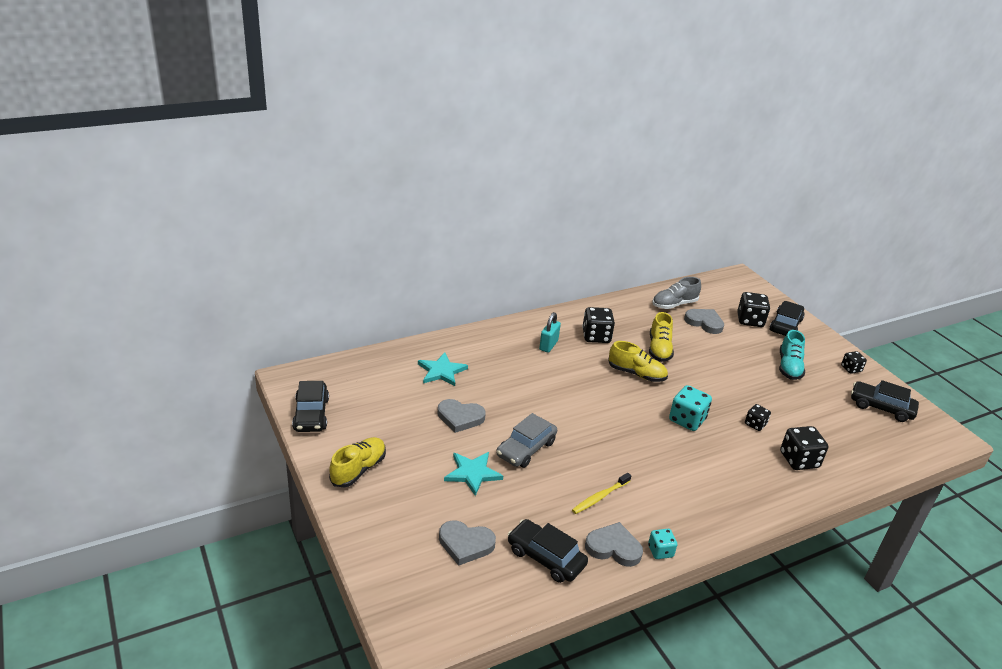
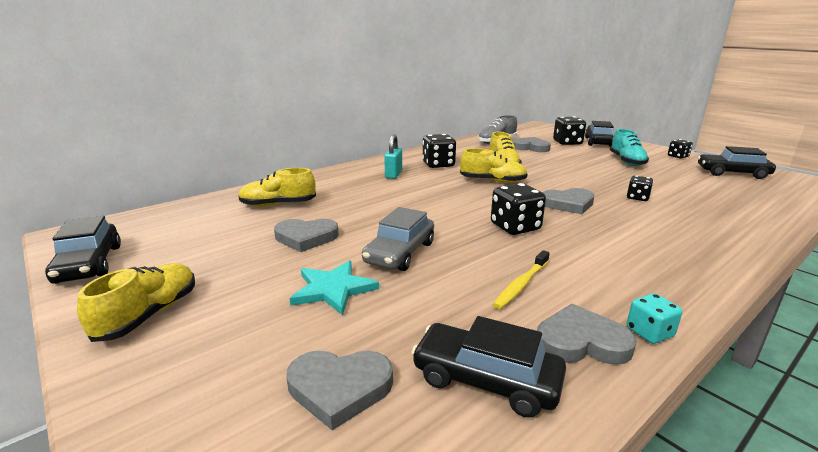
camera: 10 degrees left, 10 degrees down
turquoise star [418,353,468,386] -> yellow shoe [238,168,316,207]
turquoise dice [669,385,712,431] -> grey heart [543,188,594,214]
black dice [780,426,828,470] -> black dice moved to [491,183,546,235]

